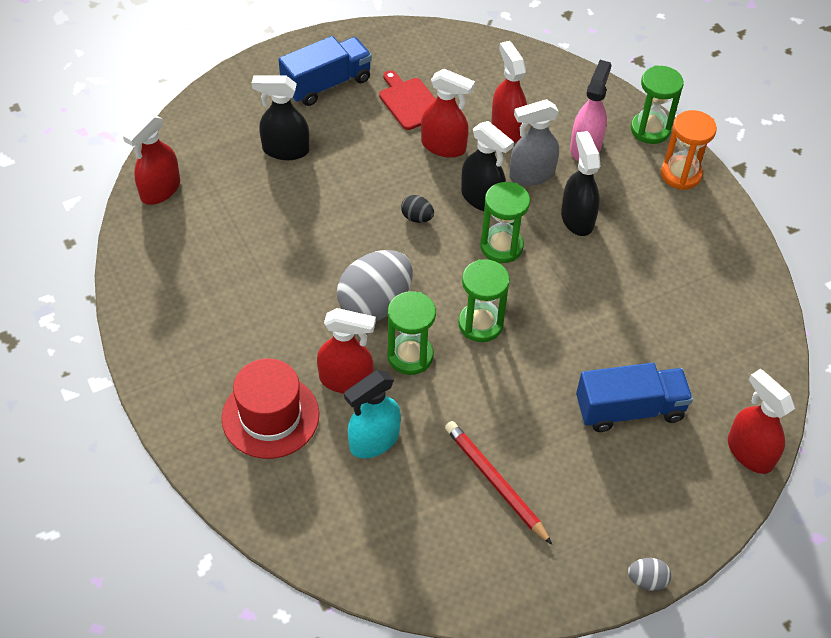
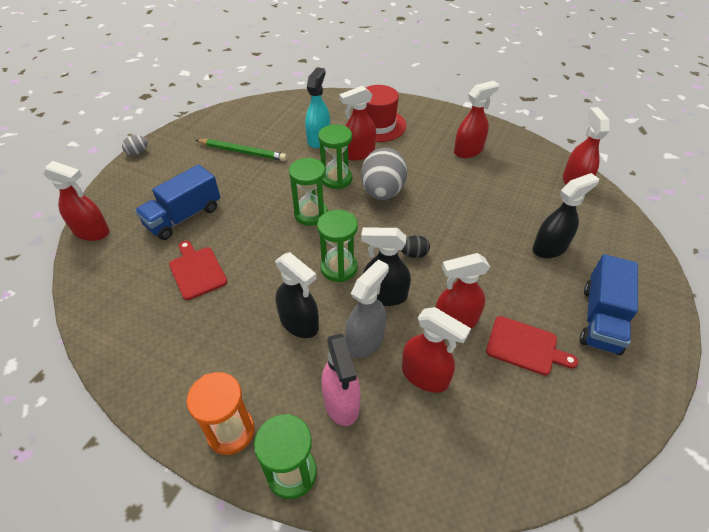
camera: 145 degrees right, 5 degrees down
red pencil [445,421,552,545] -> green pencil [196,139,287,161]
none -> red cutting board [169,241,227,300]
none -> red spray bottle [454,81,499,158]

